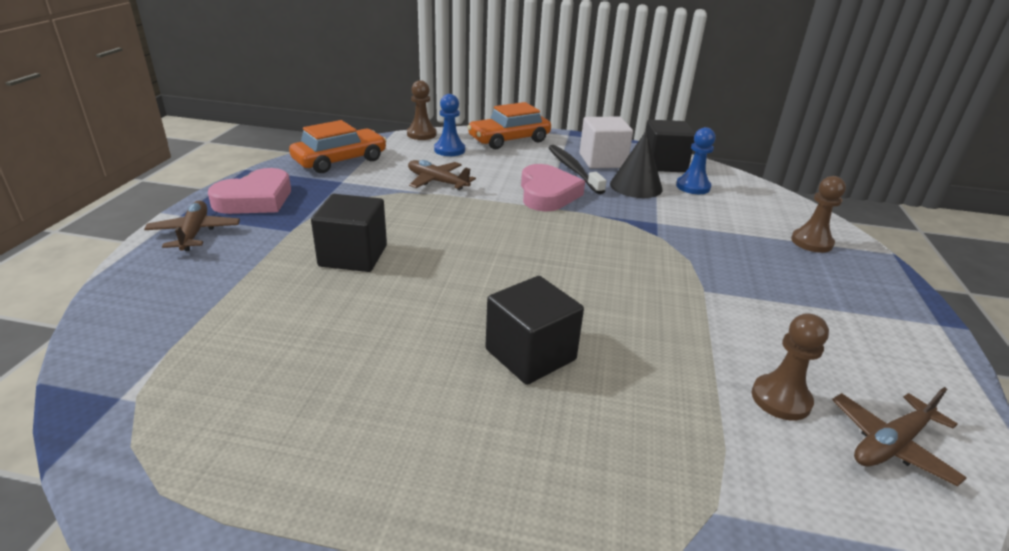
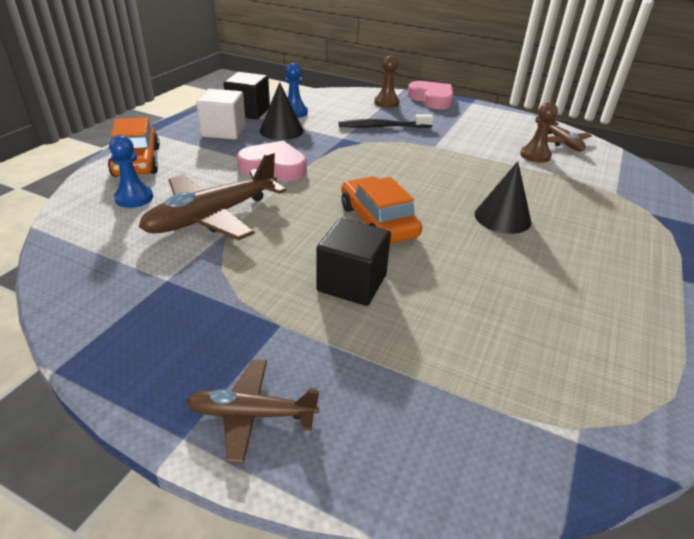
camera: 75 degrees left, 5 degrees up
pink heart [208,168,291,214] -> pink heart moved to [408,81,453,110]
orange car [289,120,387,173] -> orange car moved to [341,177,422,244]
brown pawn [407,80,437,140] -> none
brown plane [408,160,476,190] -> brown plane [139,152,286,240], size x1.76
black cube [485,276,584,385] -> black cone [475,161,531,234]
black toothbrush [548,145,606,194] -> black toothbrush moved to [339,114,434,128]

